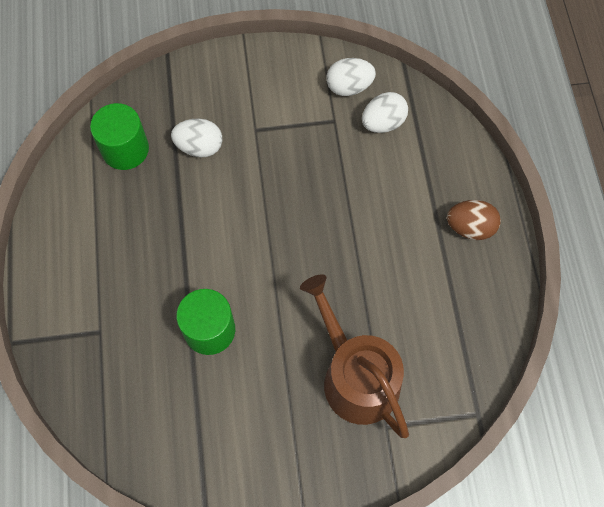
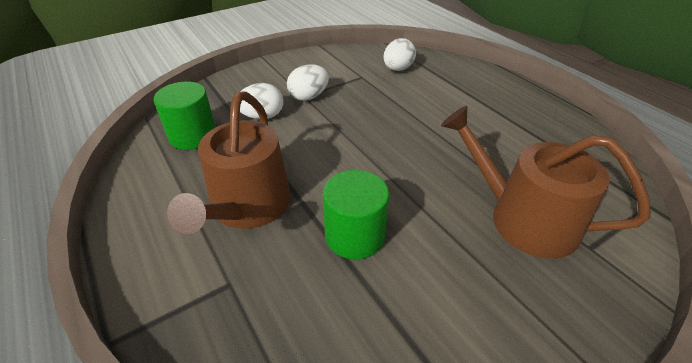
camera: 25 degrees left, 25 degrees down
white egg [326,58,376,96] -> white egg moved to [287,65,329,101]
brown egg [447,200,501,240] -> none
none -> brown watering can [167,92,291,234]

